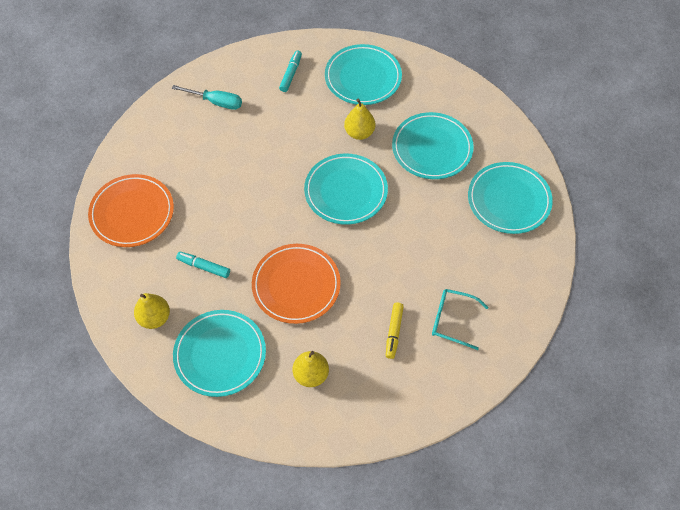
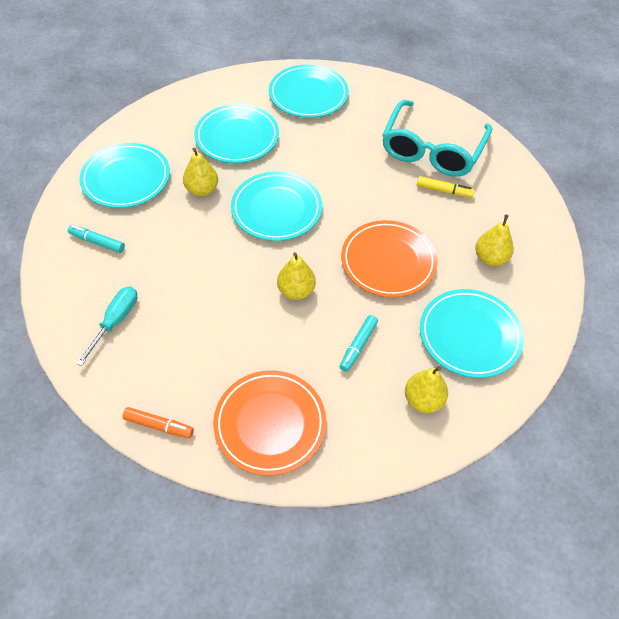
camera: 85 degrees left, 5 degrees down
turquoise glasses [432,289,489,350] -> turquoise glasses [382,100,492,177], size x1.92
none -> orange marker [123,407,194,438]
none -> yellow pear [277,252,316,300]

